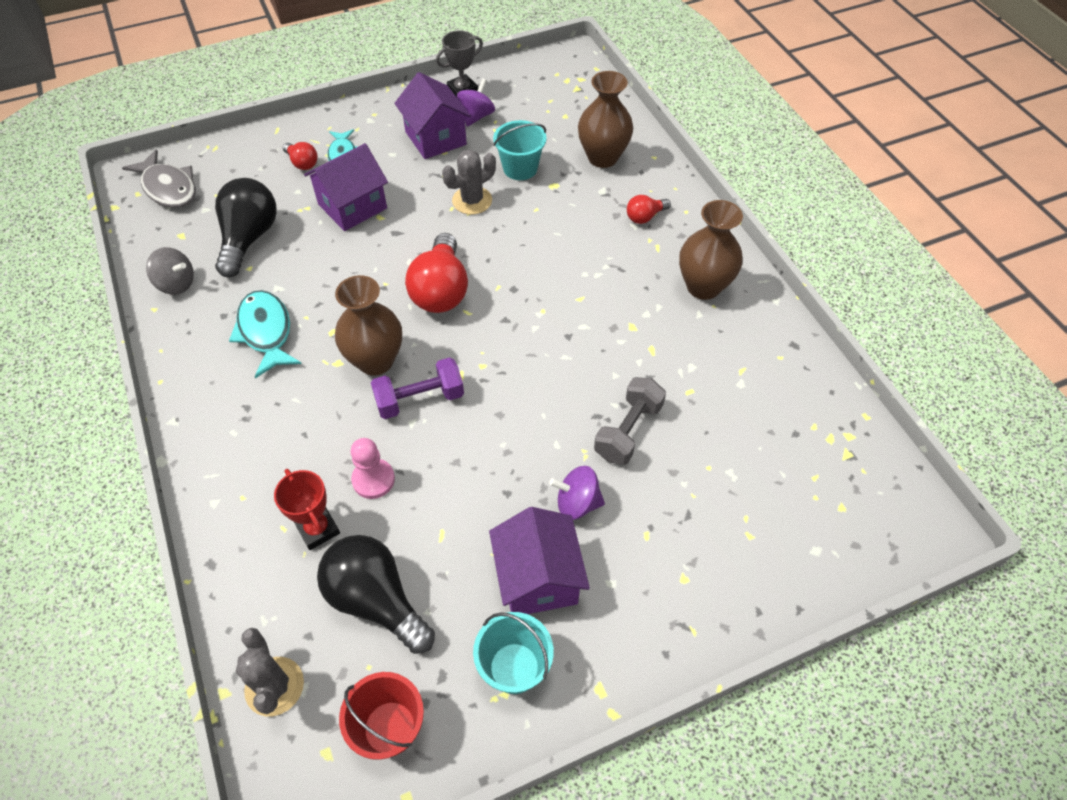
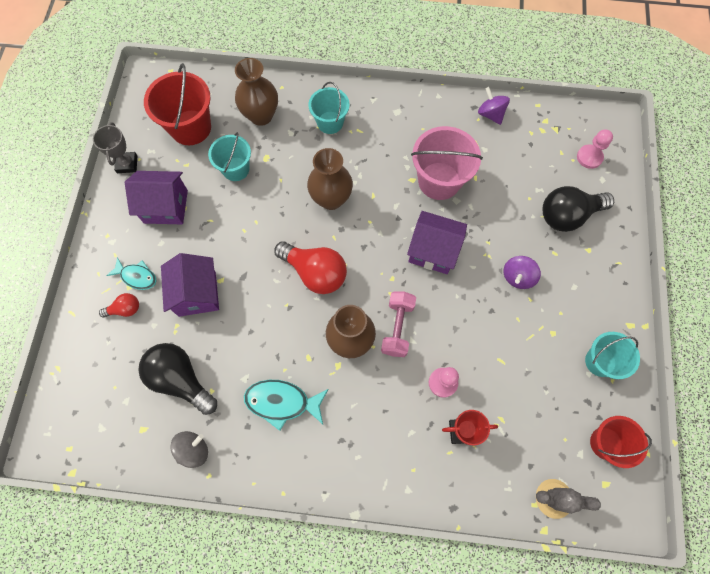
camera: 60 degrees left, 15 degrees up
grey fish [122,150,196,208] -> none
black light bulb [317,535,435,654] -> black light bulb moved to [542,186,614,232]
purple dumbbell [371,358,464,419] -> pink dumbbell [381,292,416,357]
grey cactus [442,150,496,215] -> none
purple spinning top [457,78,495,127] -> purple spinning top moved to [478,87,510,125]
purple house [489,507,590,614] -> purple house moved to [407,211,467,274]
grey dumbbell [594,377,666,465] -> none
red light bulb [627,195,671,224] -> turquoise bucket [308,82,350,134]
brown vase [679,200,743,300] -> brown vase moved to [307,148,353,210]
none -> red bucket [144,63,211,145]
none -> pink bucket [411,126,483,200]
none -> pink pawn [577,129,613,169]

